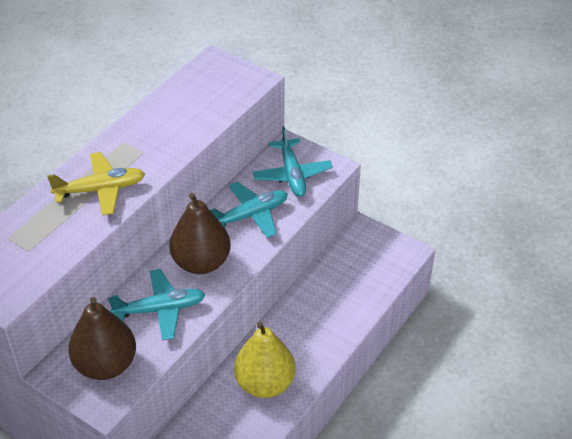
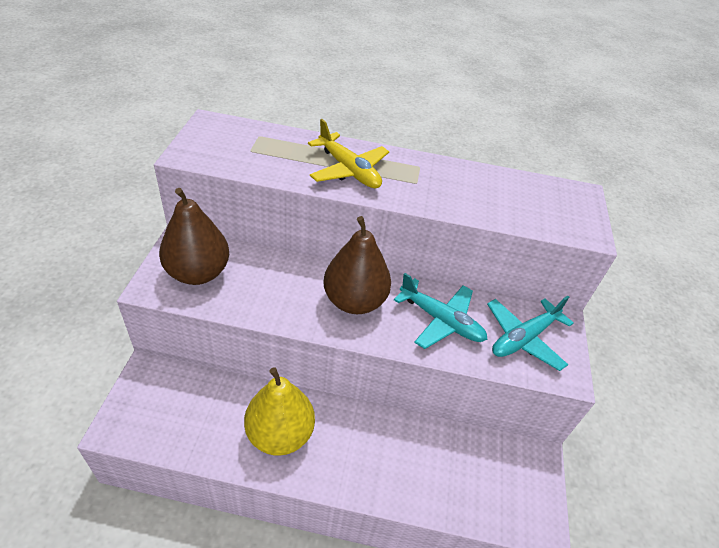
camera: 60 degrees right, 0 degrees up
turquoise plane [108,269,205,341] -> none

